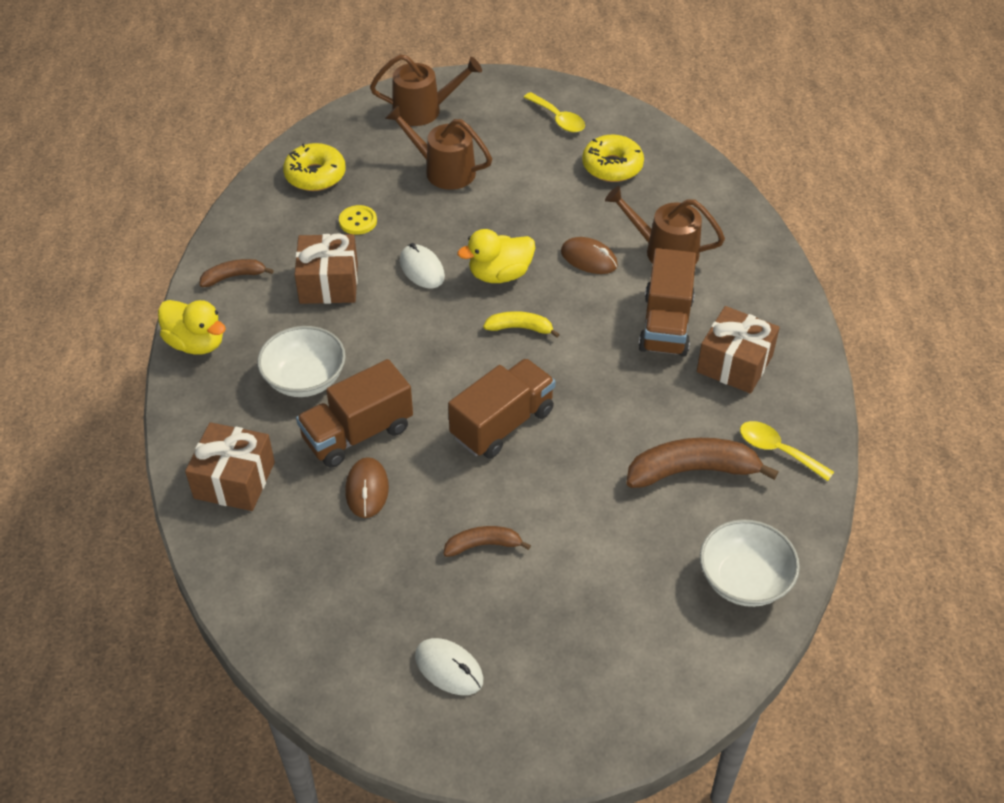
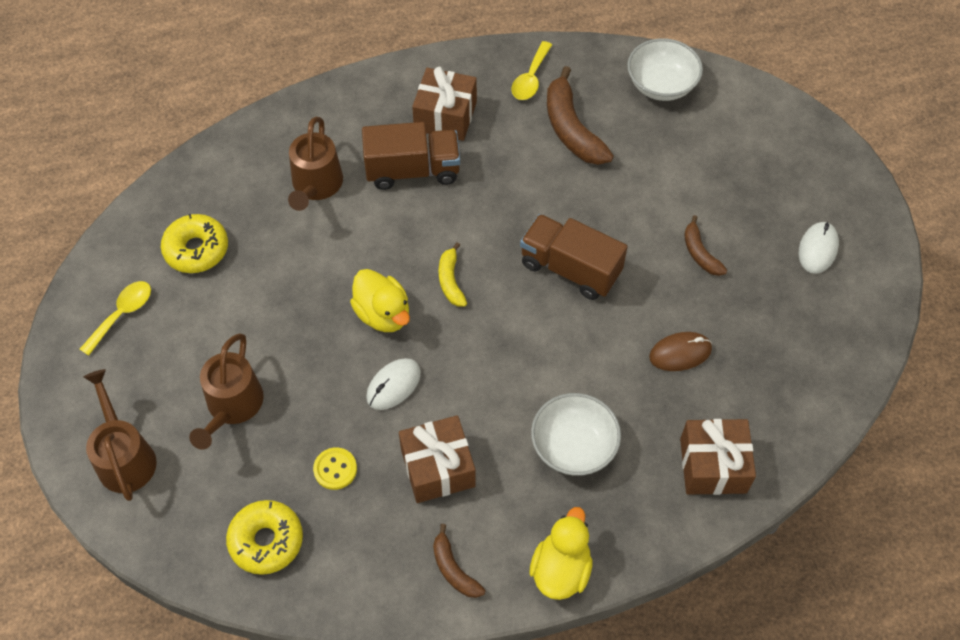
camera: 105 degrees left, 10 degrees up
brown truck [296,359,413,468] -> none
brown mouse [561,237,618,274] -> none

